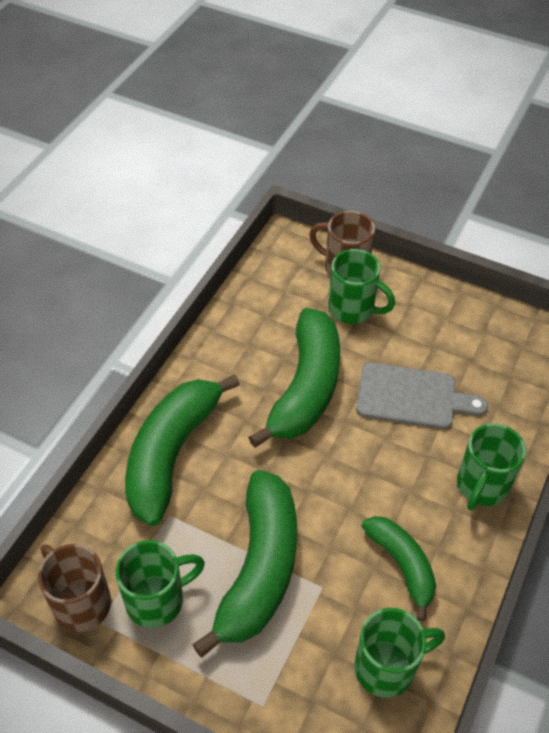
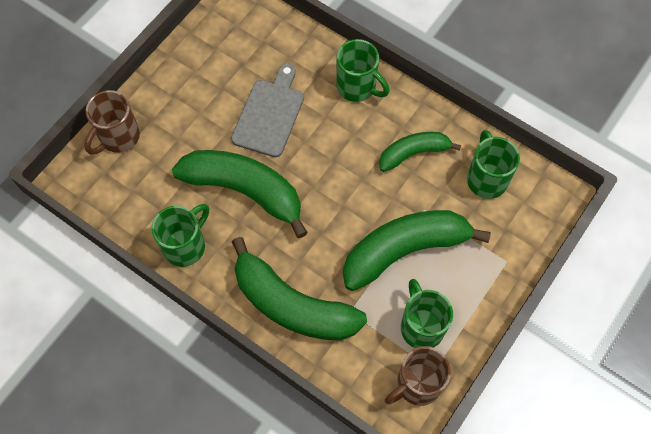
camera: 80 degrees left, 15 degrees up
green banana [192,470,297,657] -> green banana turned 45 degrees counterclockwise [343,210,491,291]
green mug [328,249,395,324] -> green mug moved to [152,204,209,267]

